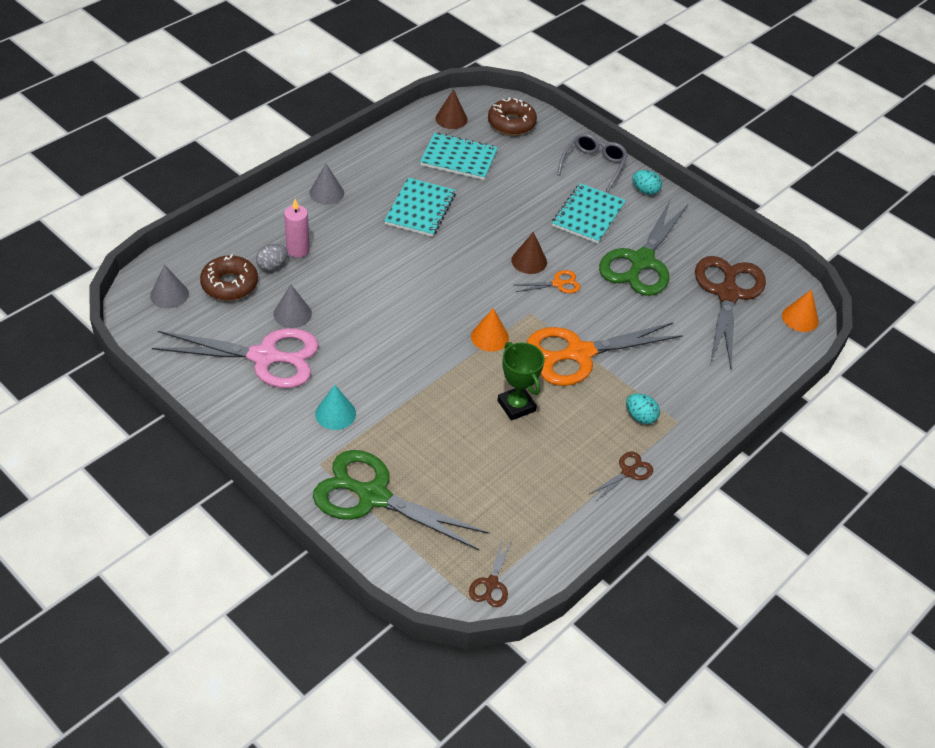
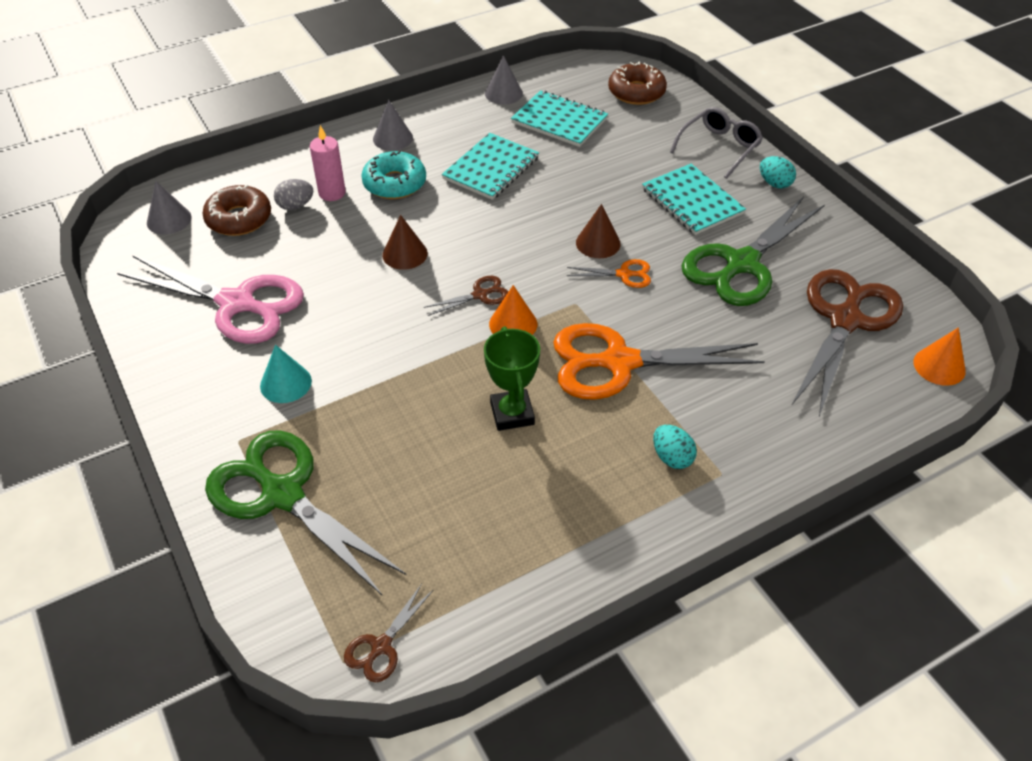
camera: 20 degrees right, 0 degrees up
grey cone [274,284,312,328] -> grey cone moved to [485,55,523,104]
brown cone [436,89,468,129] -> brown cone moved to [382,215,428,270]
turquoise notebook [552,183,626,244] -> turquoise notebook turned 75 degrees counterclockwise [642,164,746,235]
brown scissors [590,452,653,501] -> brown scissors moved to [424,276,508,316]
none -> turquoise donut [361,150,426,199]

